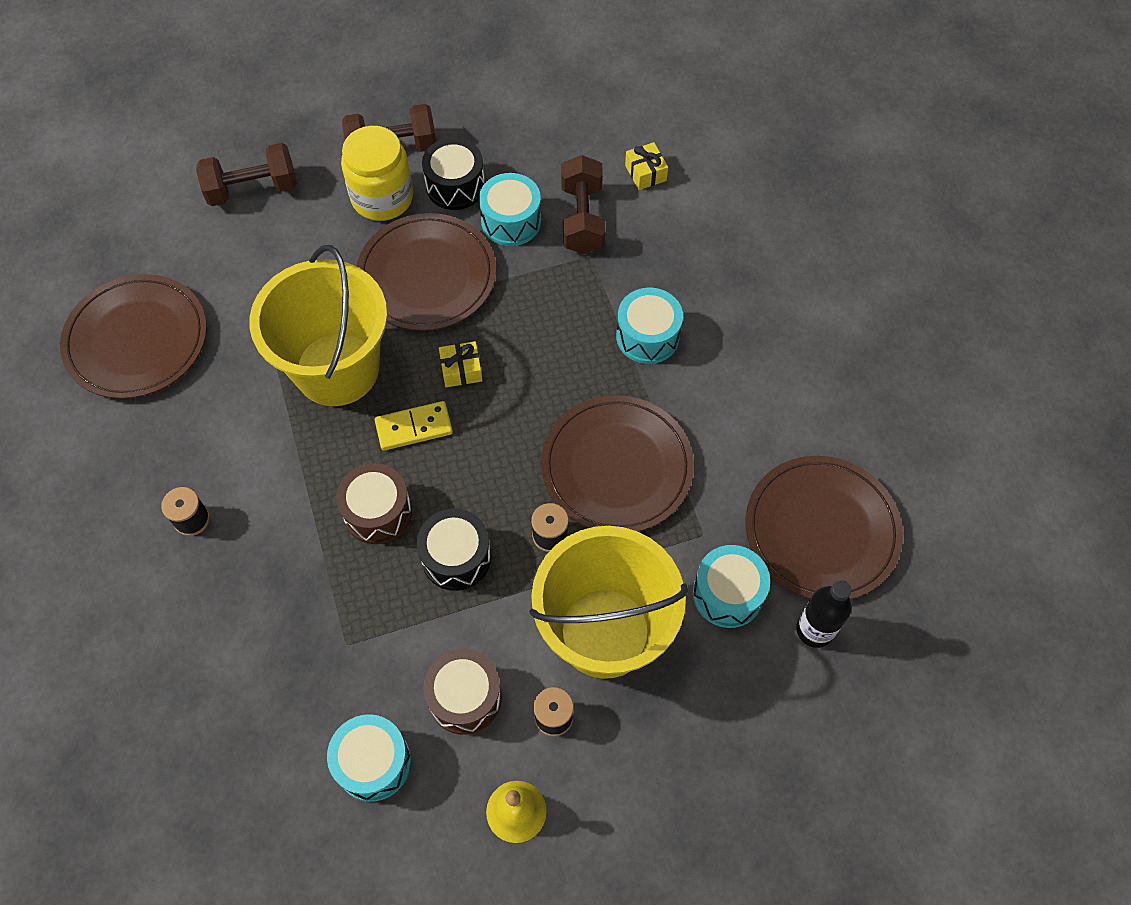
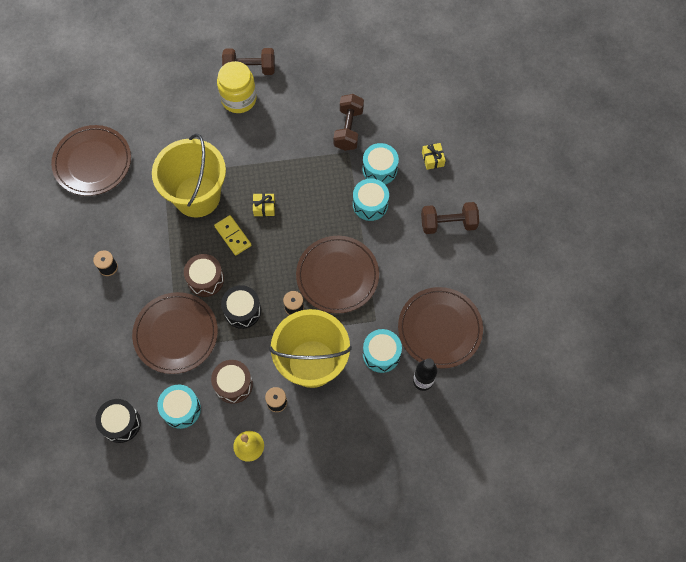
camera: 10 degrees right, 5 degrees up
brown dumbbell [196,143,297,206] -> brown dumbbell moved to [421,202,479,234]
brown plate [357,213,496,331] -> brown plate moved to [132,292,218,374]
yellow domino [375,401,453,451] -> yellow domino turned 60 degrees clockwise [214,215,251,255]
black drum [422,138,485,210] -> black drum moved to [95,399,141,443]
turquoise drum [479,173,541,246] -> turquoise drum moved to [362,143,399,184]
yellow gift [625,142,668,190] -> yellow gift moved to [422,143,446,170]

